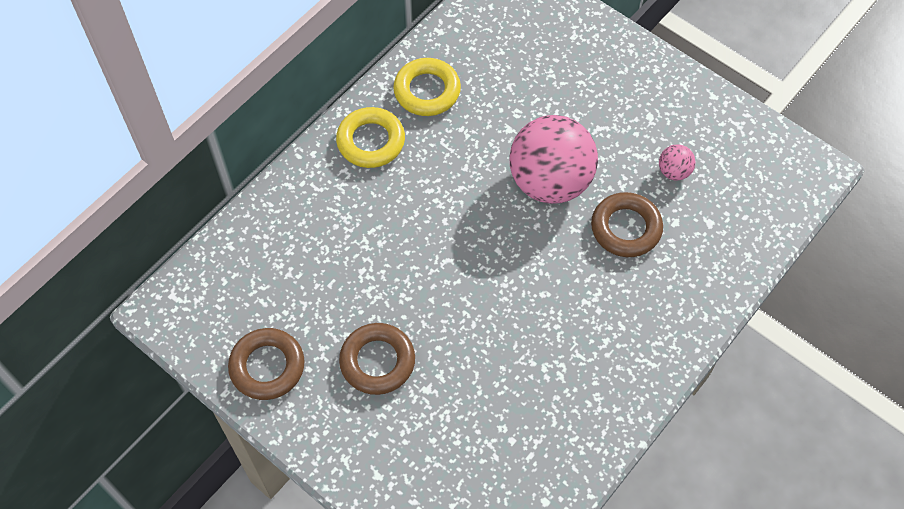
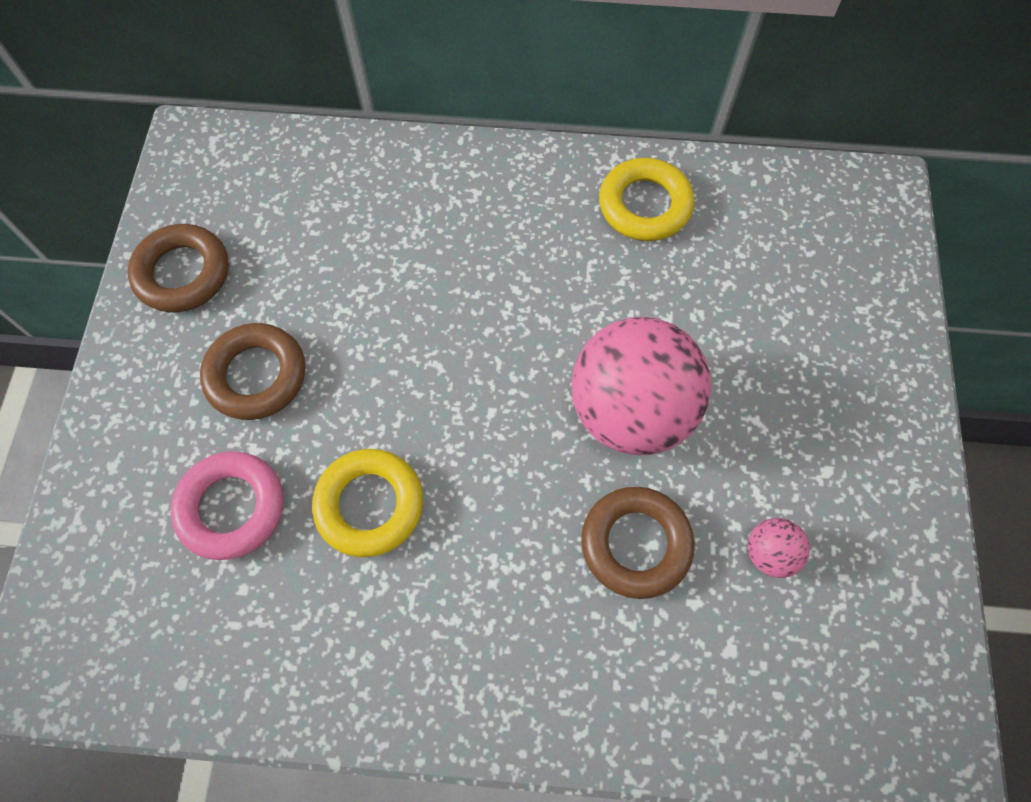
camera: 55 degrees right, 5 degrees up
yellow ring [336,107,405,168] -> yellow ring moved to [312,449,423,557]
none -> pink ring [170,451,283,560]

